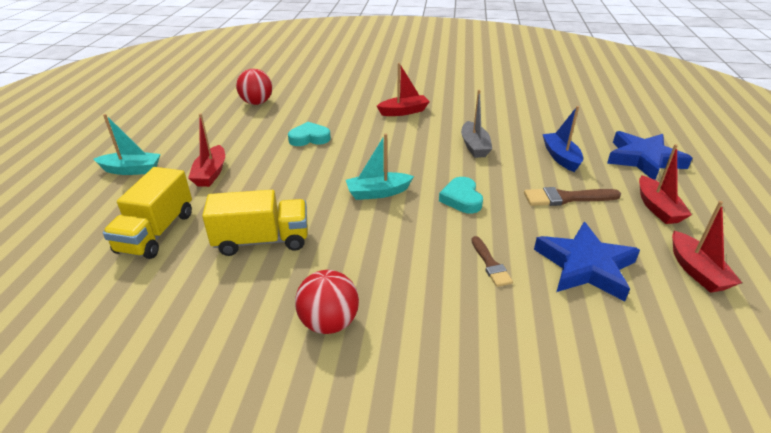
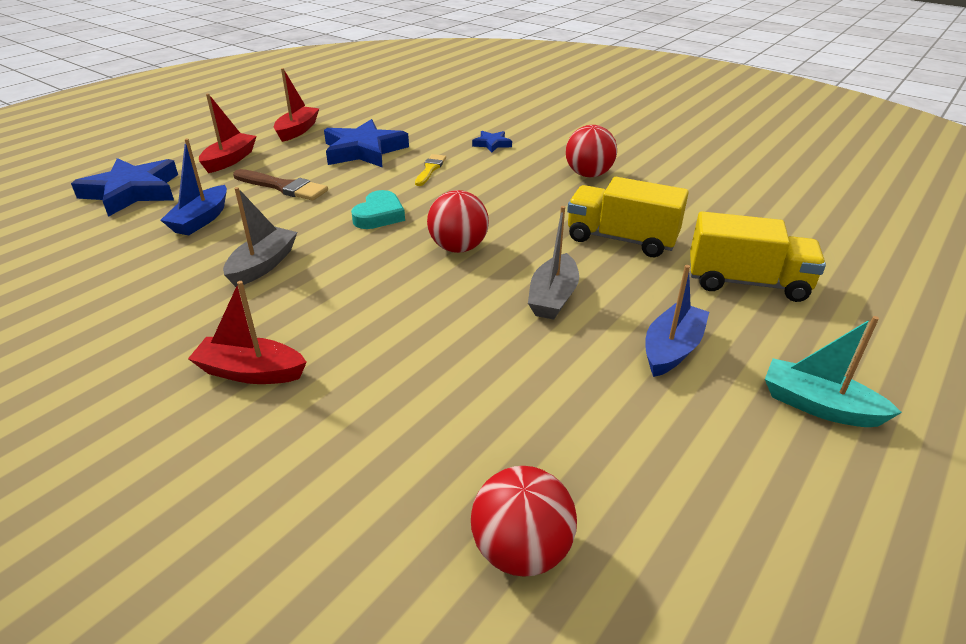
camera: 150 degrees left, 0 degrees up
yellow truck [103,167,192,259] -> yellow truck turned 60 degrees clockwise [690,211,826,302]
red boat [188,114,225,187] -> blue boat [645,265,709,377]
turquoise heart [288,122,331,146] -> none
turquoise boat [346,134,414,200] -> red ball [427,190,489,253]
brown brush [471,236,513,287] -> yellow brush [415,154,446,186]
none -> blue star [472,131,512,153]
none -> grey boat [528,206,579,320]

